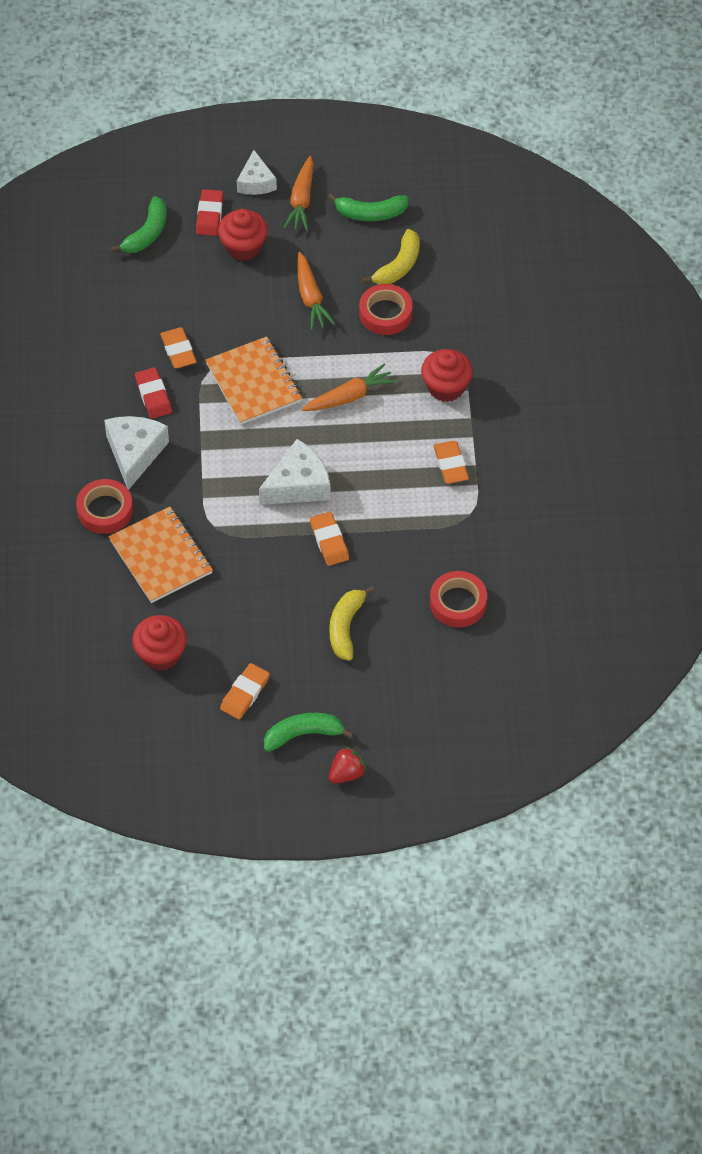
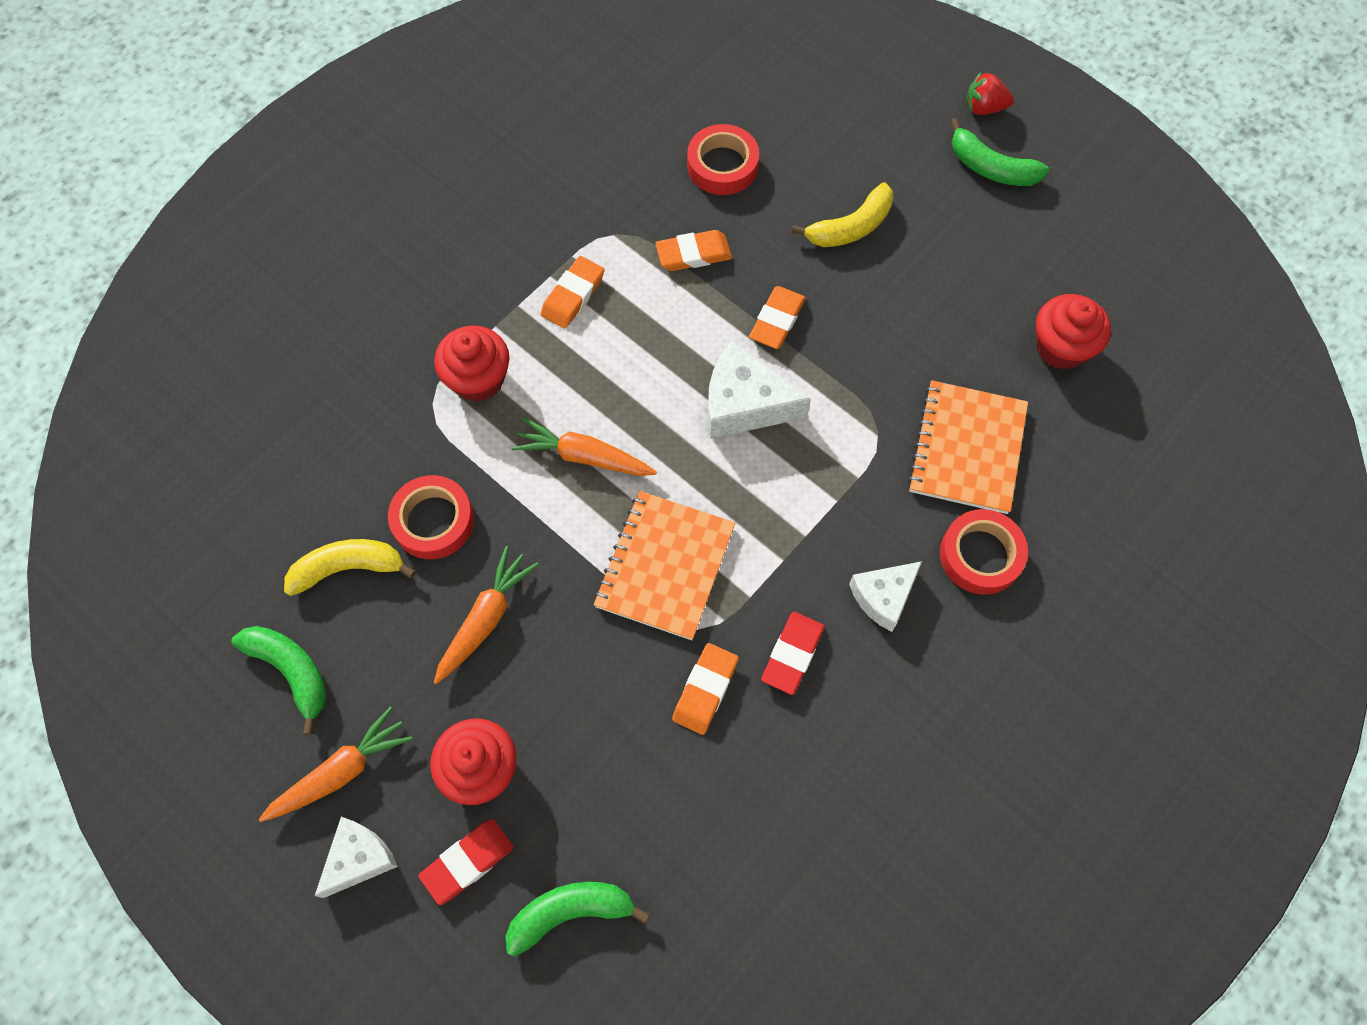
camera: 135 degrees left, 10 degrees up
white cheese [104,416,169,490] -> white cheese [849,561,922,632], size x0.66
orange eraser [220,663,270,719] -> orange eraser moved to [655,230,732,271]

